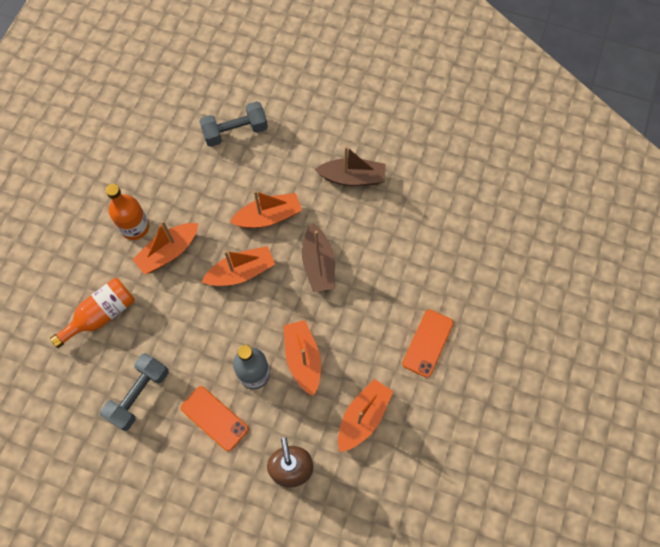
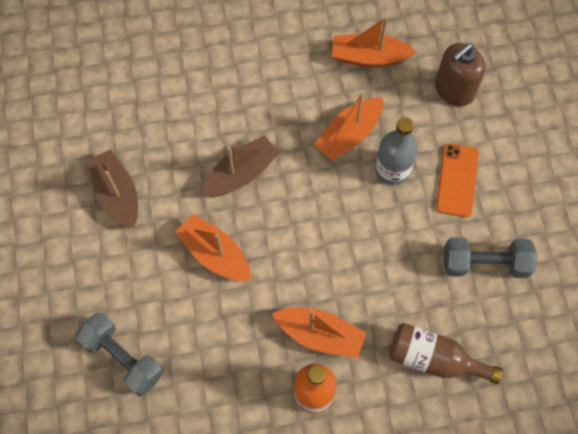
camera: 120 degrees left, 0 degrees up
orange bottle [50,278,134,348] -> brown bottle [389,323,503,384]
orange boat [202,246,275,286] -> none
orange phone [402,310,454,378] -> none

